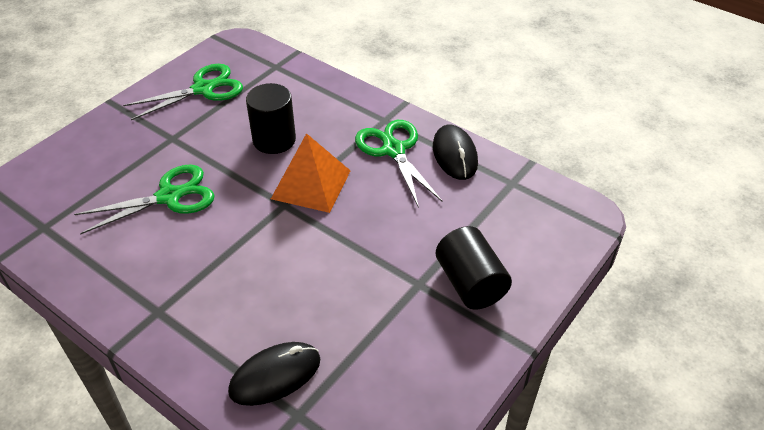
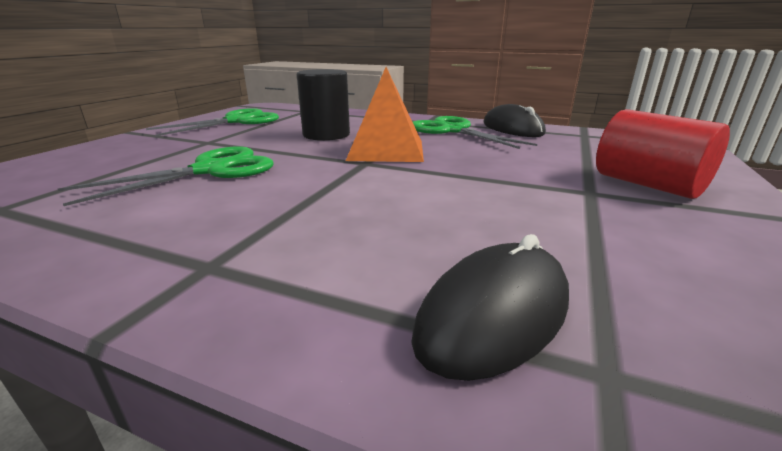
camera: 15 degrees left, 20 degrees down
black cylinder [436,226,512,309] -> red cylinder [596,109,730,199]

